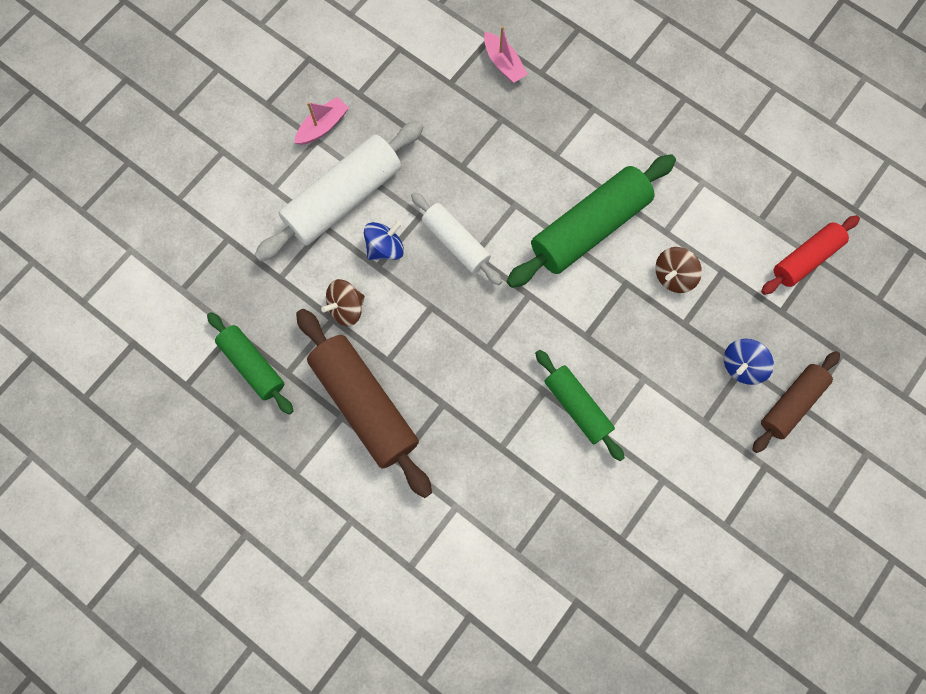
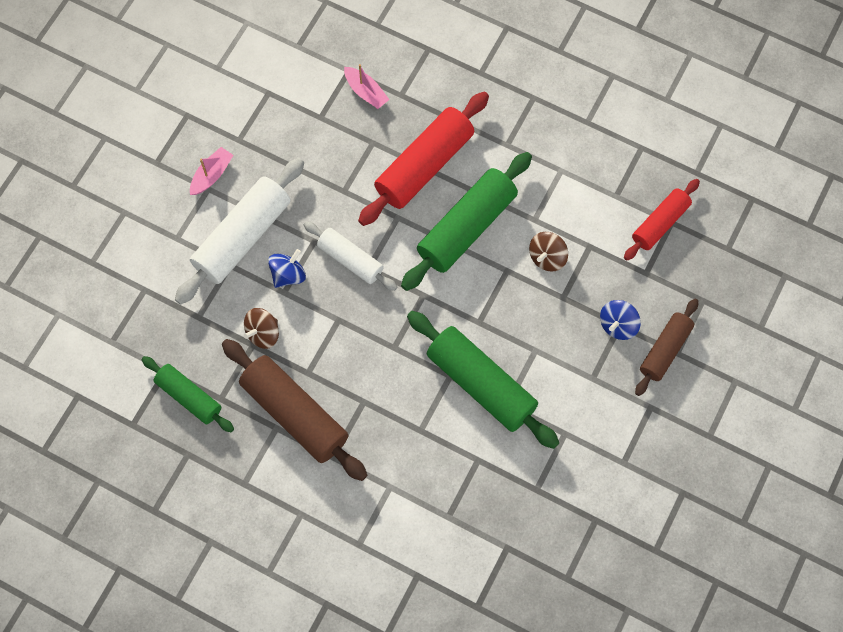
camera: 10 degrees left, 5 degrees down
green rolling pin [535,350,625,461] -> green rolling pin [407,311,559,449], size x1.66
none -> red rolling pin [358,92,489,226]

